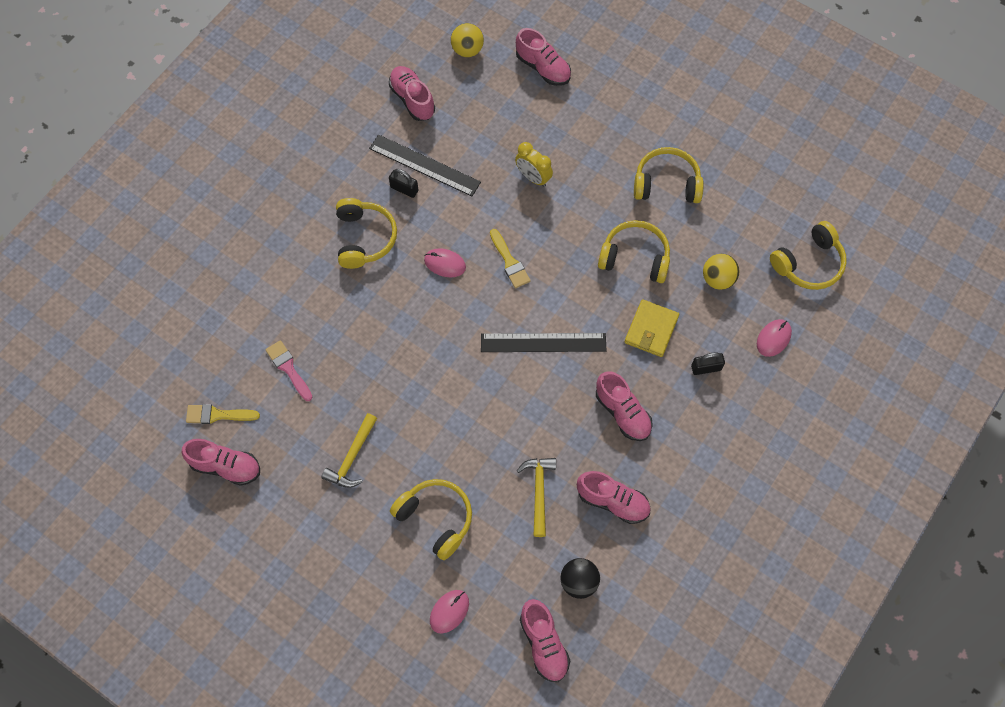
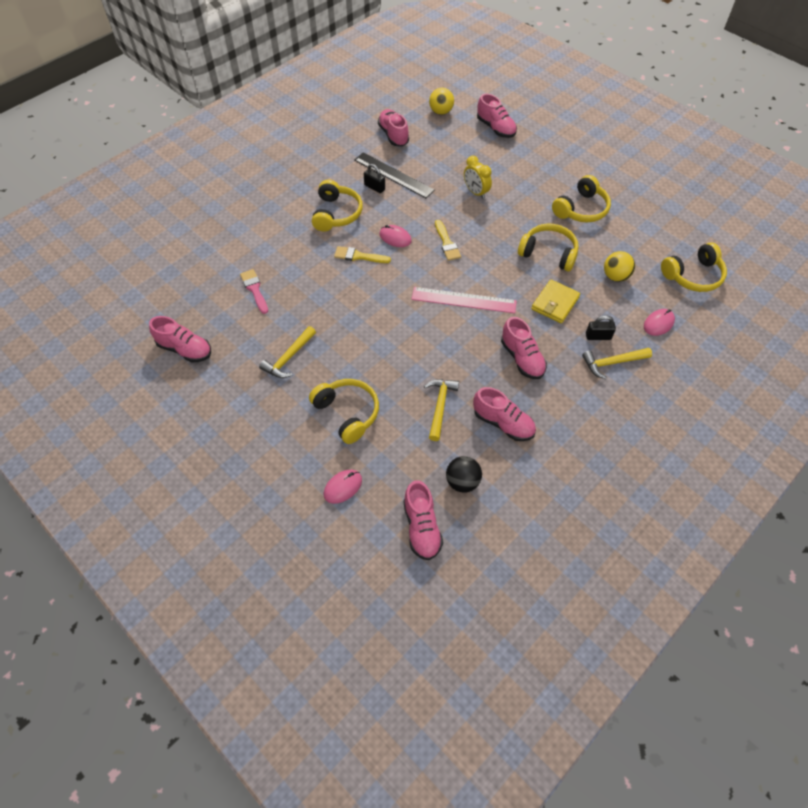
camera: 10 degrees right, 10 degrees down
yellow brush [186,404,260,424] -> yellow brush moved to [334,246,391,263]
black ruler [481,333,606,352] -> pink ruler [411,287,517,313]
yellow headphones [634,147,704,203] -> yellow headphones turned 120 degrees clockwise [552,175,611,223]
none -> yellow hammer [582,348,652,379]

